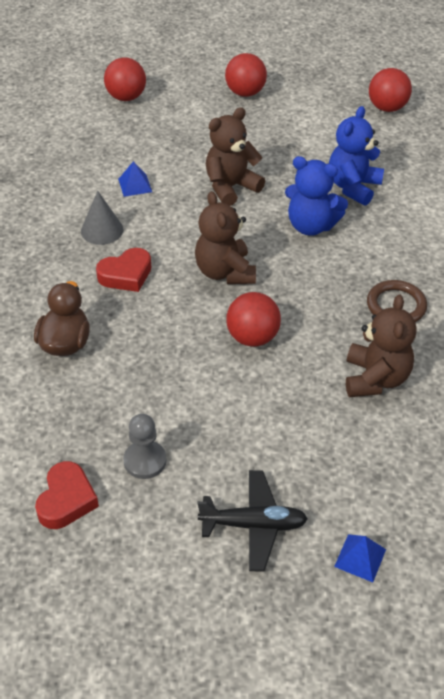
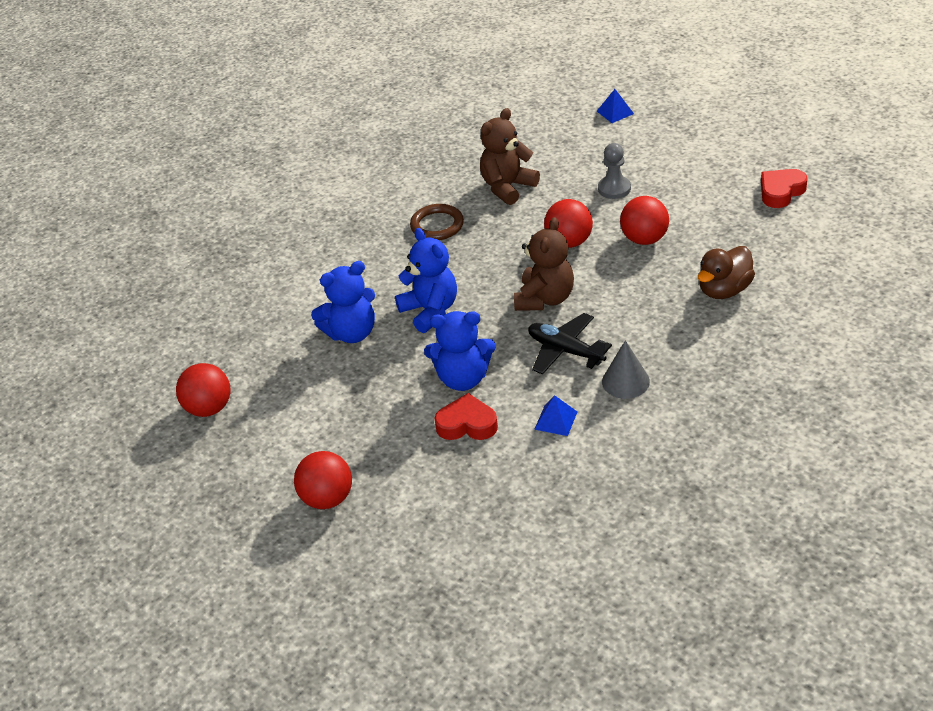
camera: 140 degrees left, 5 degrees down
red heart [96,248,151,292] -> red heart moved to [434,393,498,440]
red ball [104,57,146,101] -> red ball moved to [620,196,669,245]
grey pawn [123,414,166,479] -> grey pawn moved to [598,143,631,199]
black plane [198,470,308,572] -> black plane moved to [528,313,612,375]
brown teddy bear [206,107,265,206] -> blue teddy bear [424,311,496,391]

